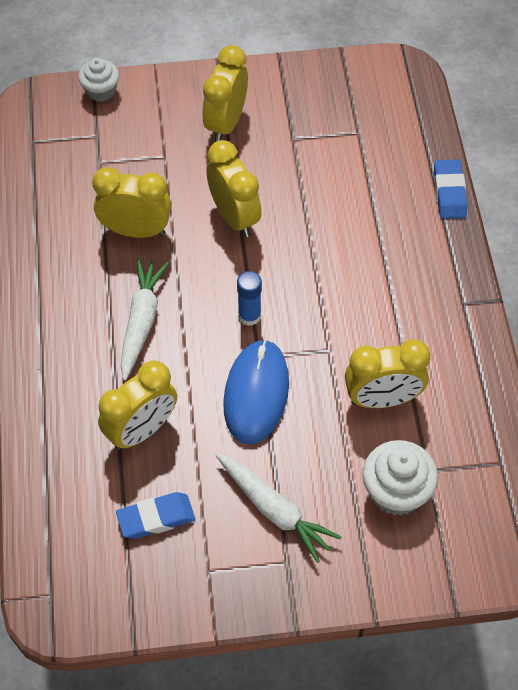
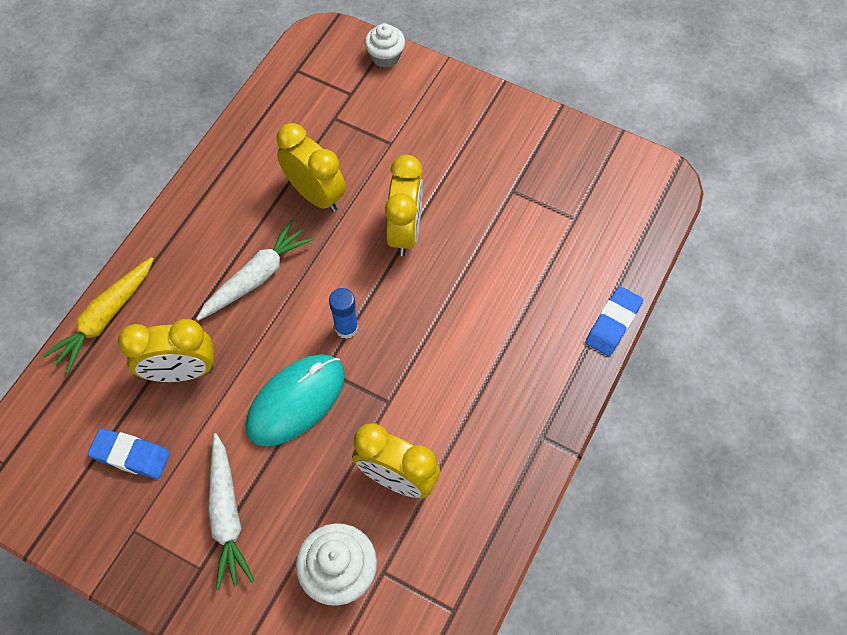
camera: 35 degrees right, 5 degrees up
yellow clock [202,45,248,142] -> none
blue mouse [223,339,289,444] -> turquoise mouse [246,354,345,446]
none -> yellow carrot [43,257,154,374]

